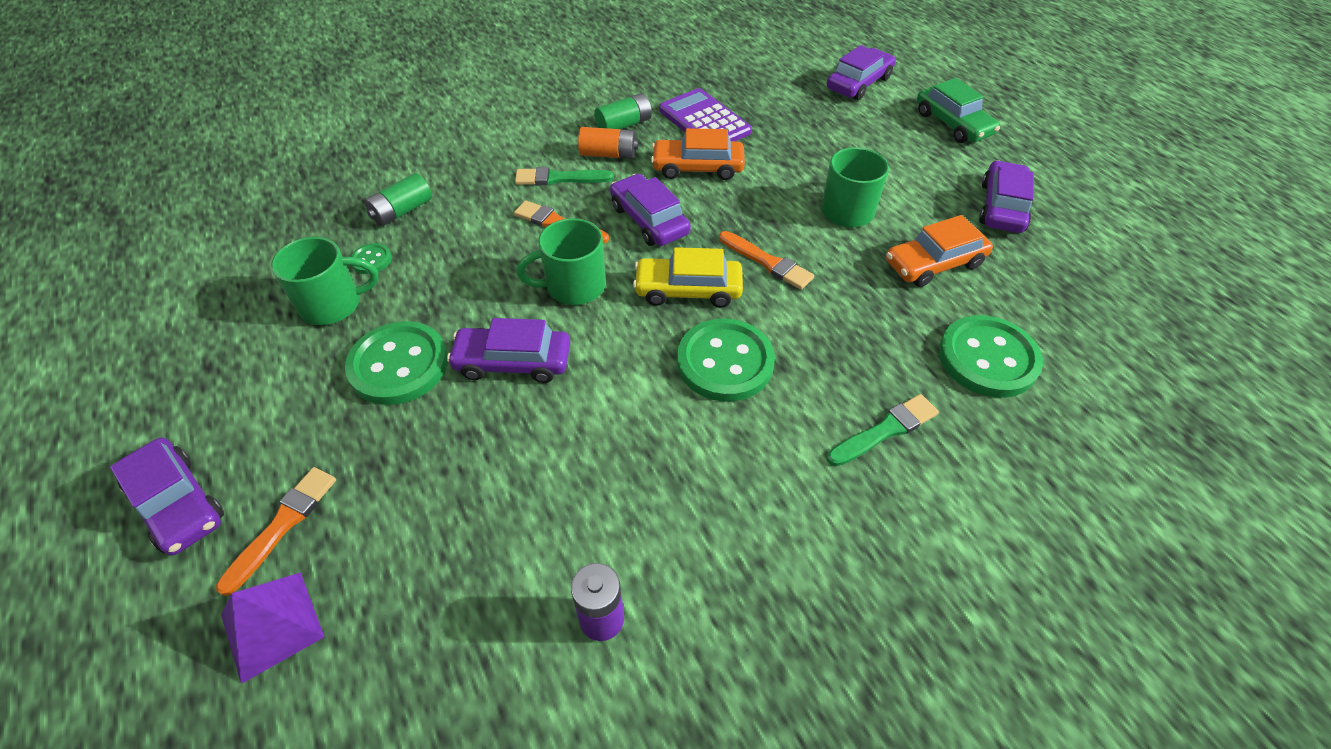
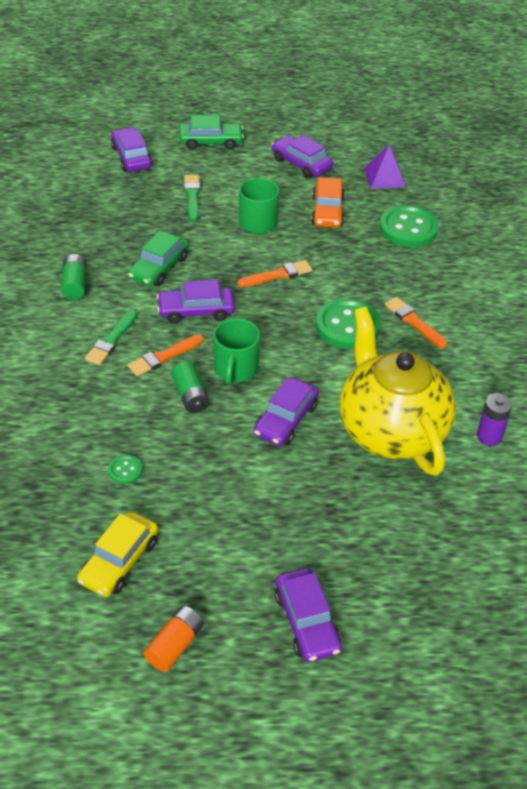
camera: 65 degrees left, 5 degrees down
purple car [110,438,224,555] -> purple car turned 90 degrees clockwise [275,568,342,662]
orange brush [216,467,336,596] -> orange brush moved to [385,297,448,348]
purple pyramid [221,572,324,684] -> purple pyramid moved to [364,145,406,189]
green mug [271,237,379,325] -> none
green button [345,321,448,405] -> none
green battery [365,173,432,226] -> green battery moved to [171,361,209,413]
orange battery [578,127,639,159] -> orange battery moved to [144,606,204,672]
yellow car [633,247,743,308] -> yellow car moved to [77,511,158,597]
orange car [651,128,745,180] -> green car [128,230,189,287]
purple calculator [659,88,752,141] -> none
green brush [827,394,939,466] -> green brush moved to [184,175,200,221]
none -> yellow teapot [339,307,456,476]

